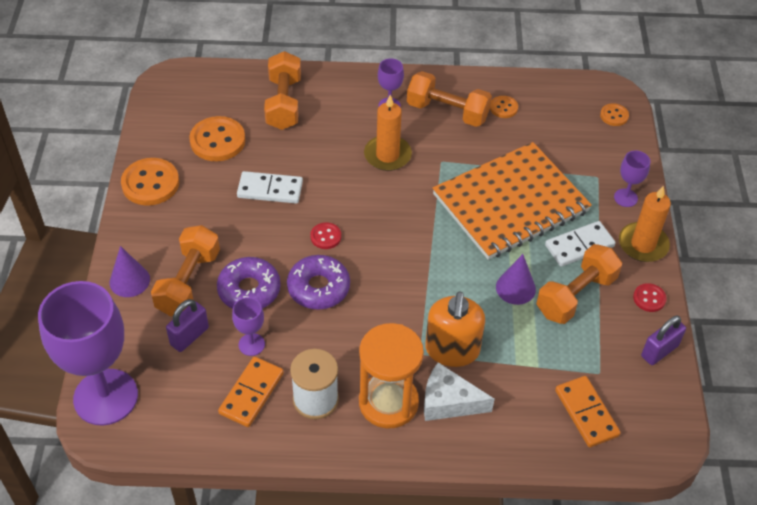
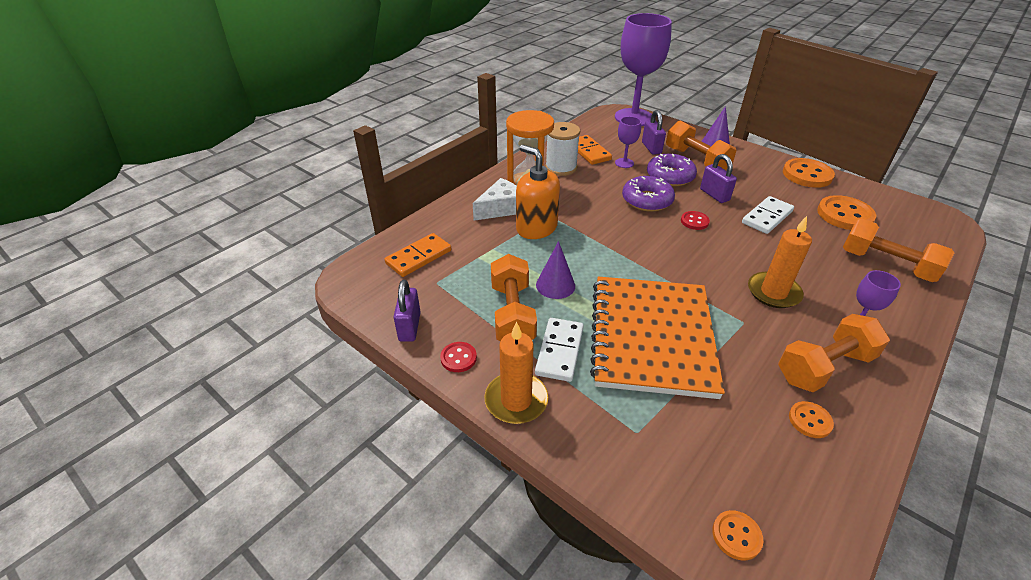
camera: 130 degrees right, 10 degrees down
orange domino [555,376,621,447] -> orange domino turned 60 degrees counterclockwise [385,233,451,277]
purple goblet [614,150,650,207] -> none
none -> purple padlock [700,154,737,203]

